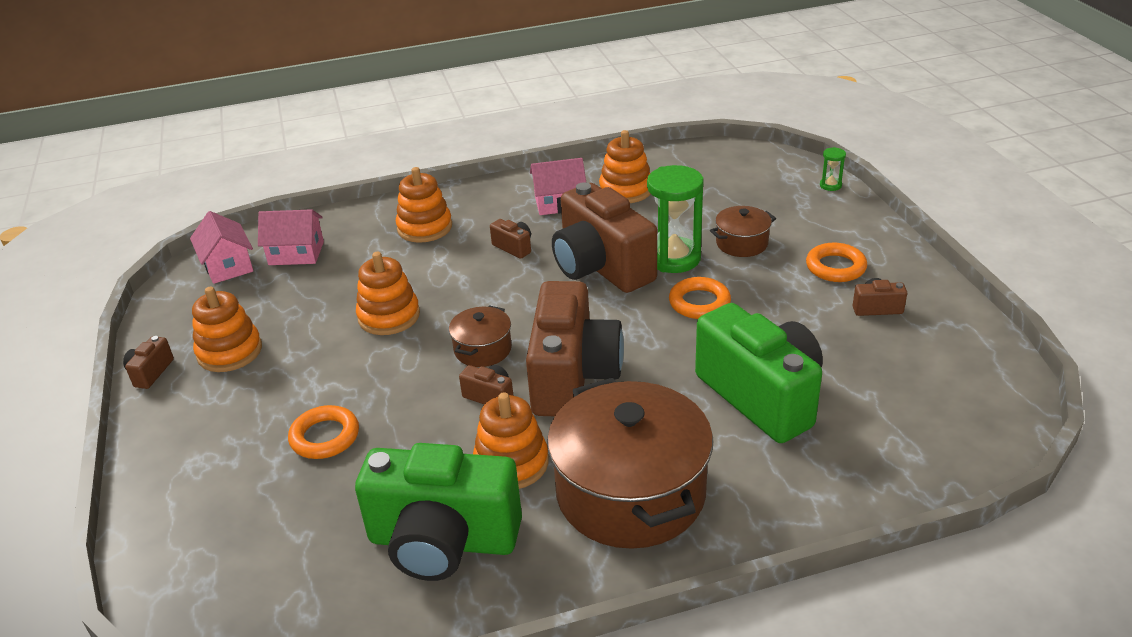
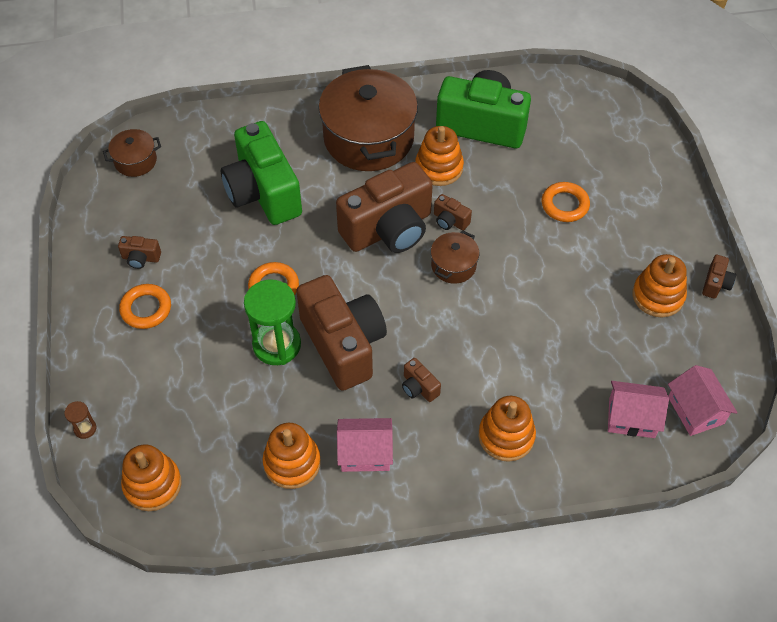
camera: 175 degrees left, 20 degrees up
orange stacking toy [356,252,420,335] -> orange stacking toy moved to [121,445,181,511]
brown camera [526,281,624,416] -> brown camera turned 135 degrees counterclockwise [336,162,433,253]
brown pot [710,206,776,257] -> brown pot moved to [103,129,161,177]
green hourglass [820,147,846,191] -> brown hourglass [64,401,97,439]

